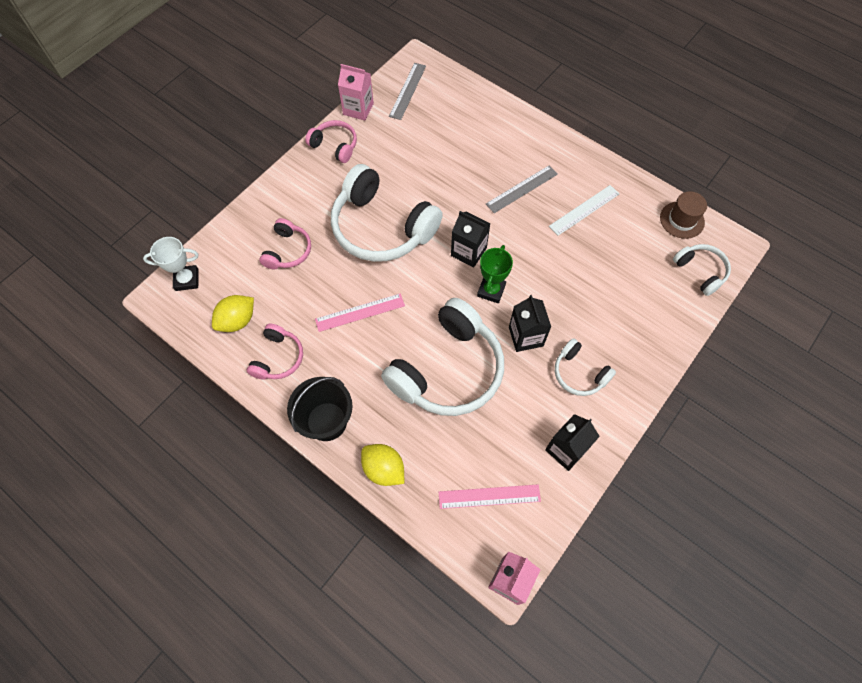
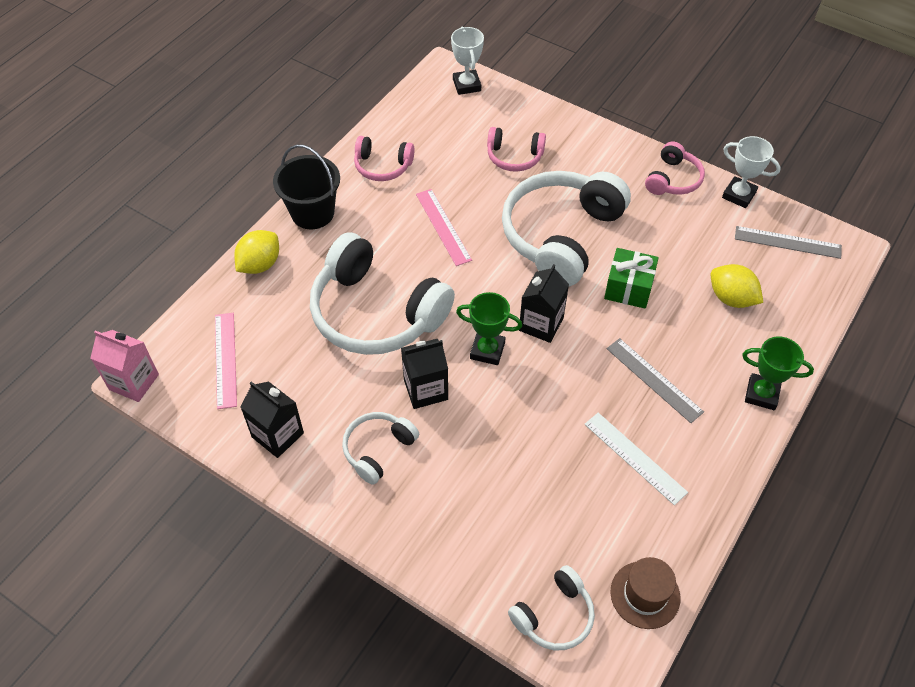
camera: 85 degrees right, 10 degrees down
yellow lemon [212,295,254,332] -> yellow lemon moved to [711,264,763,308]
pink carton [338,64,374,121] -> white trophy [722,136,781,208]
none -> green gift [604,248,659,309]
none -> green trophy [742,337,814,410]

